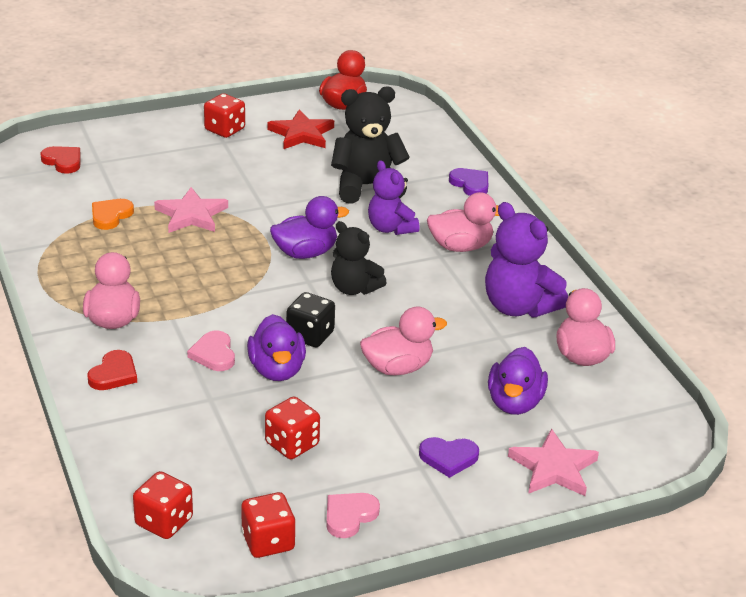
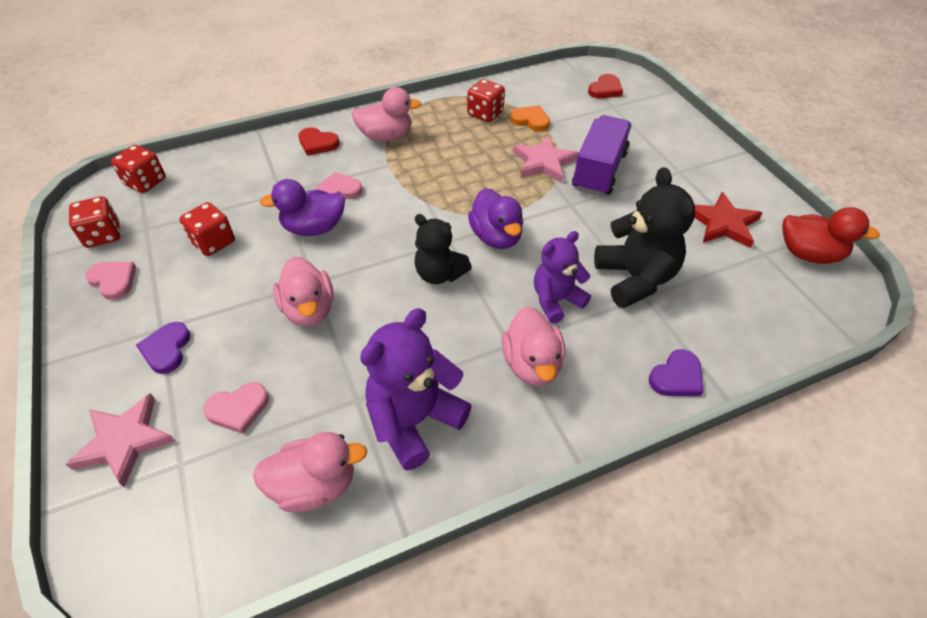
camera: 90 degrees right, 15 degrees up
red dice [204,93,245,138] -> red dice moved to [467,79,505,122]
black dice [286,292,335,347] -> none
black teddy bear [331,221,387,295] -> black teddy bear turned 90 degrees counterclockwise [414,214,472,284]
purple duck [488,347,548,415] -> pink heart [203,382,269,434]
none -> purple truck [572,115,632,196]

